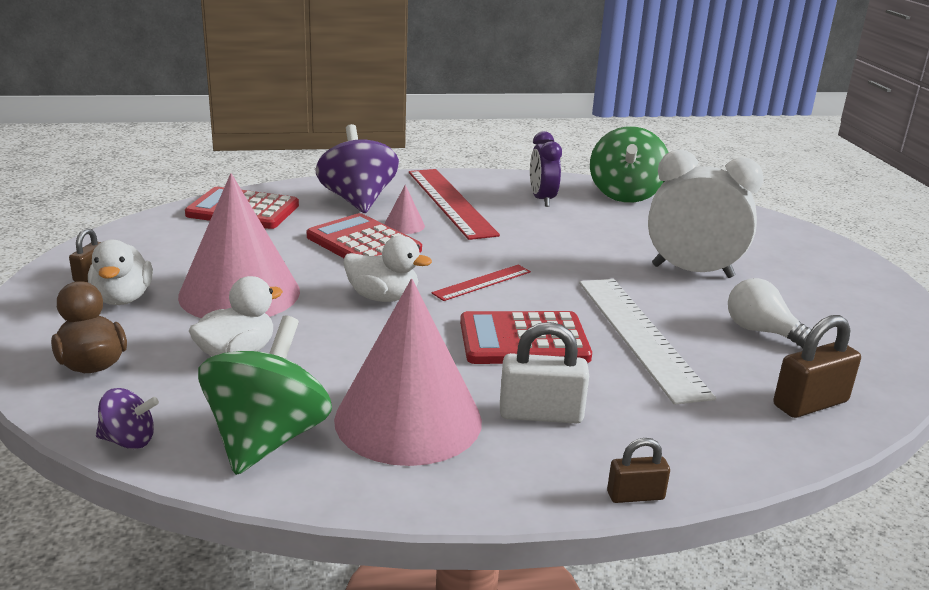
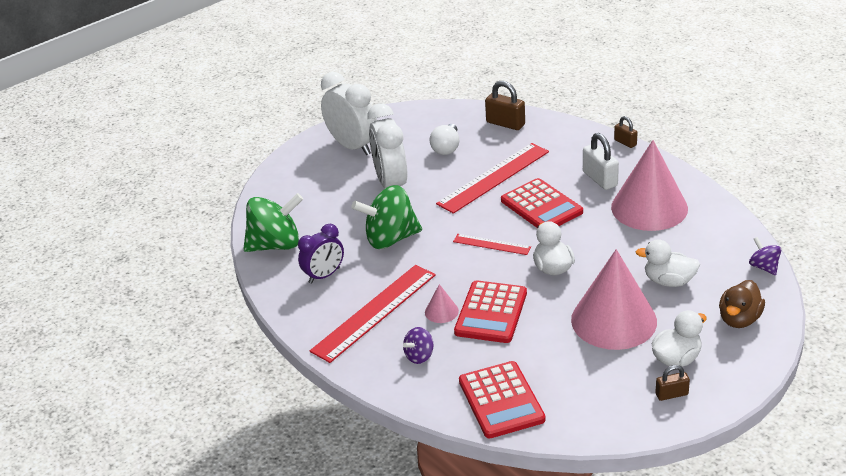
camera: 115 degrees left, 10 degrees up
green spinning top [198,316,332,475] -> green spinning top moved to [351,185,422,249]
purple spinning top [315,124,399,213] -> purple spinning top [403,327,434,364], size x0.48
white ruler [579,279,716,405] -> red ruler [436,143,549,214]
none -> white clock [321,72,377,155]

